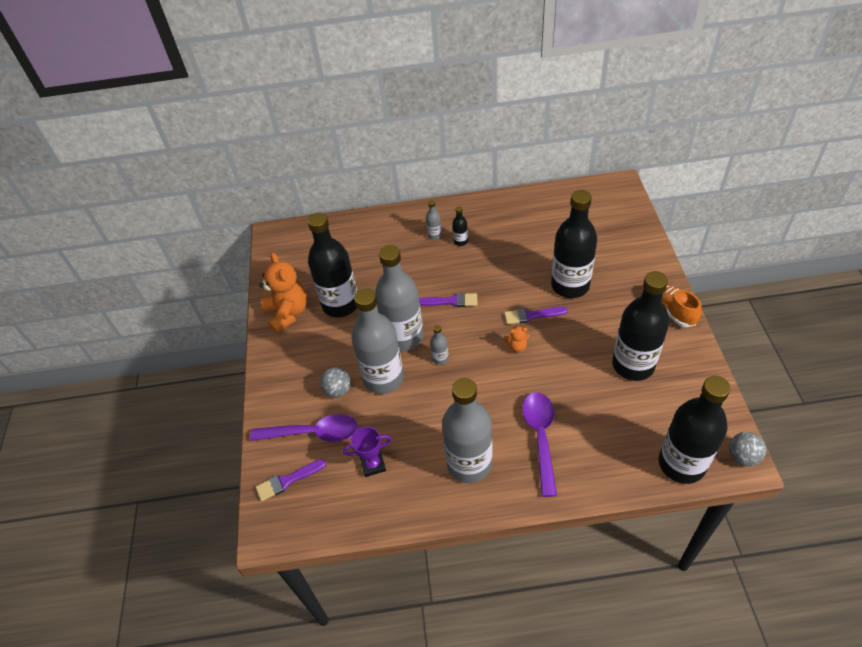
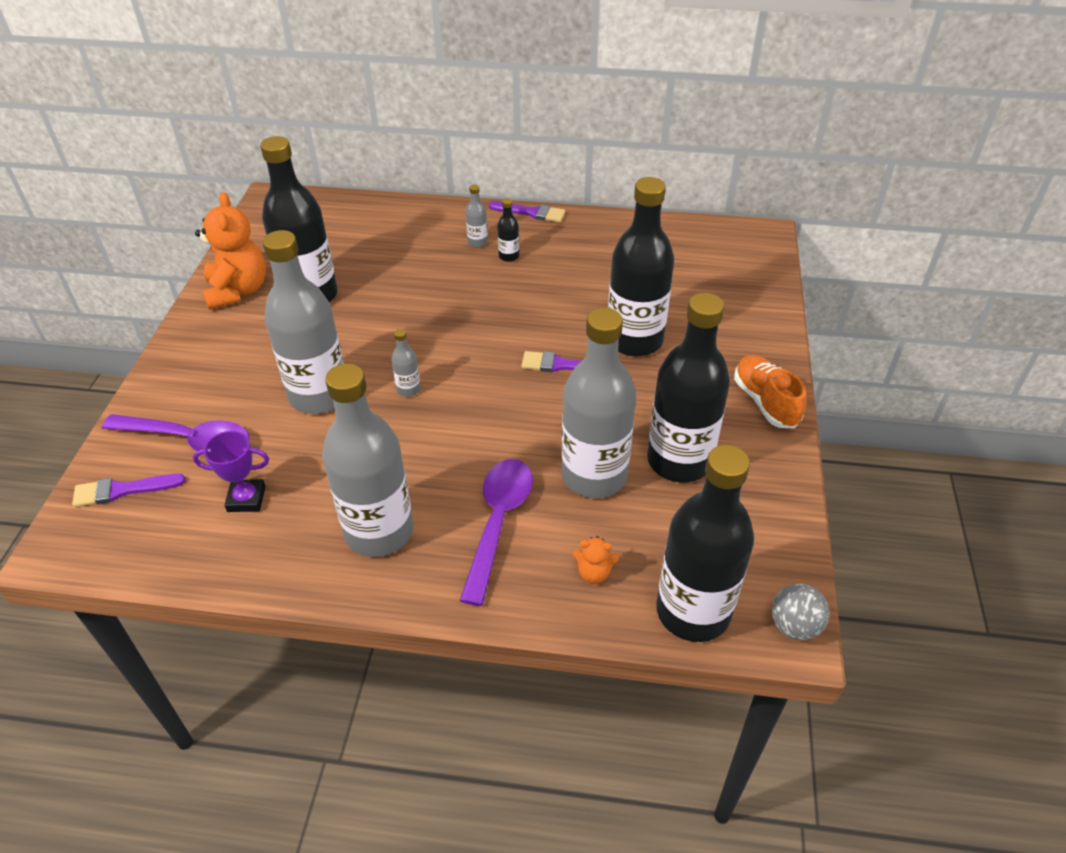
camera: 10 degrees right, 5 degrees down
grey ball [320,367,351,398] -> none
grey bottle [375,245,424,351] -> grey bottle moved to [562,308,636,498]
purple brush [419,293,477,307] -> purple brush moved to [489,201,566,222]
orange teddy bear [504,326,529,352] -> orange teddy bear moved to [573,536,619,584]

